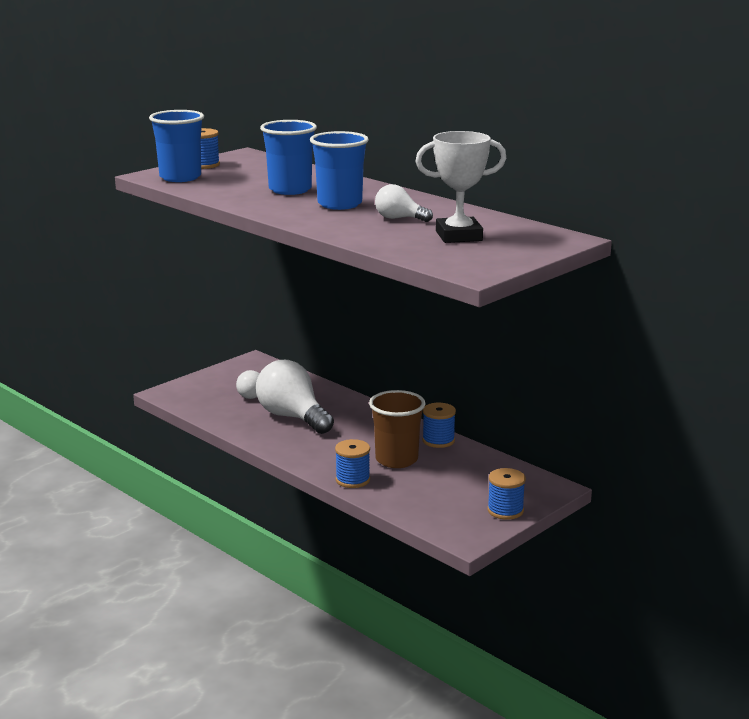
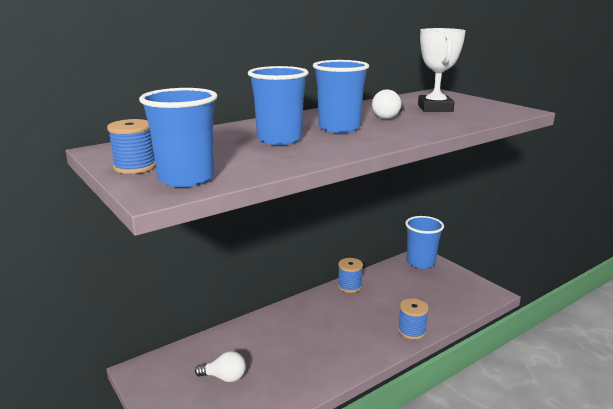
camera: 80 degrees left, 0 degrees up
white light bulb [256,360,334,434] -> none
brown cup [369,390,425,468] -> none
blue spool [487,468,526,520] -> none
none -> blue cup [405,216,444,269]

